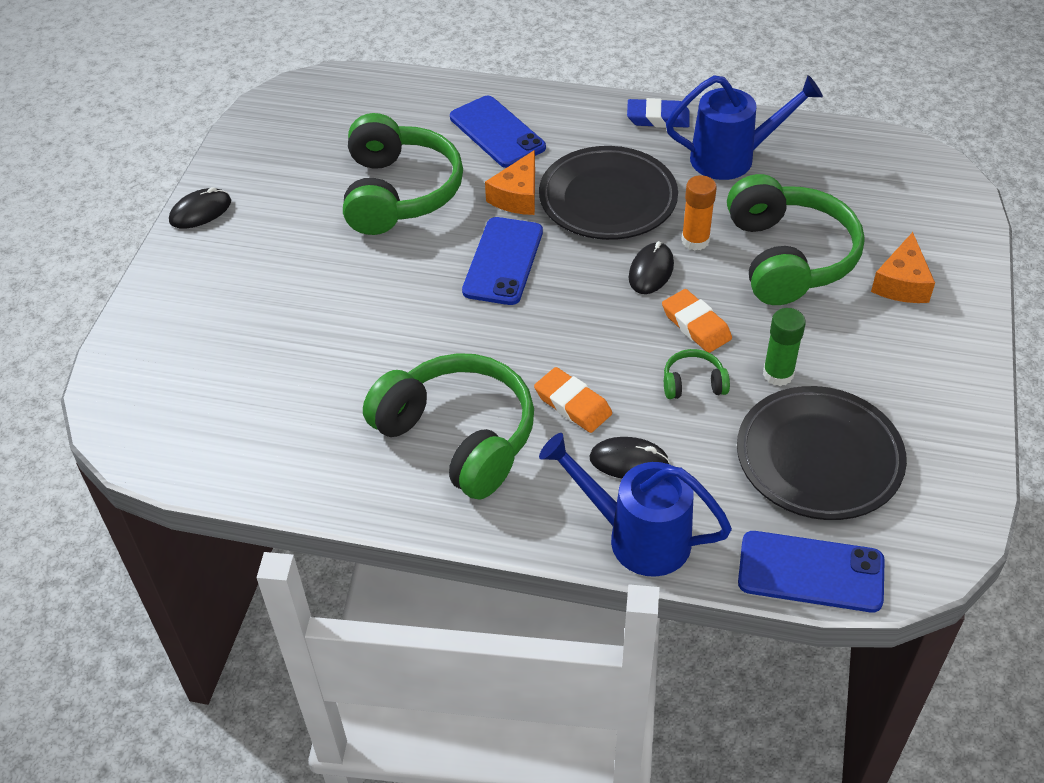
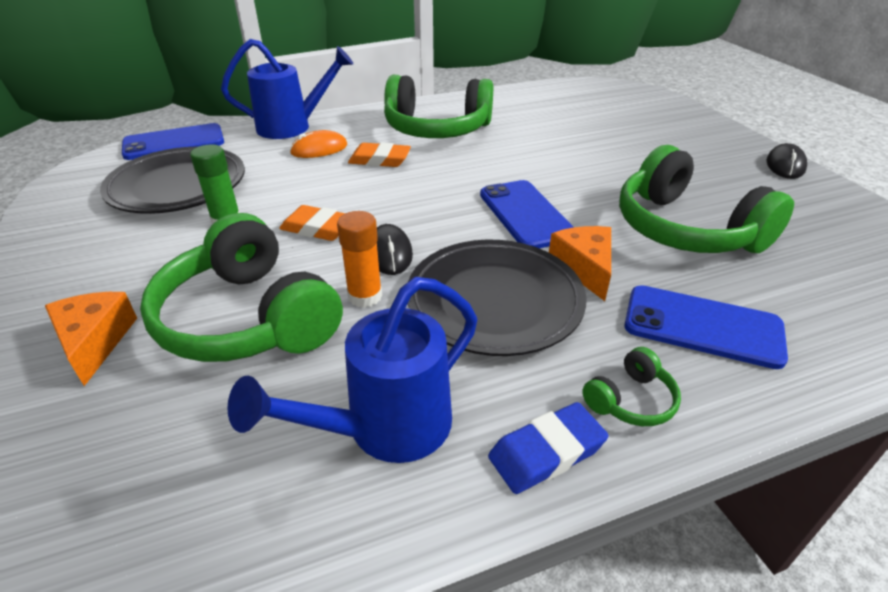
camera: 145 degrees right, 10 degrees down
black mouse [589,437,670,478] -> orange mouse [290,130,347,158]
green headphones [664,349,730,399] -> green headphones moved to [582,347,681,426]

